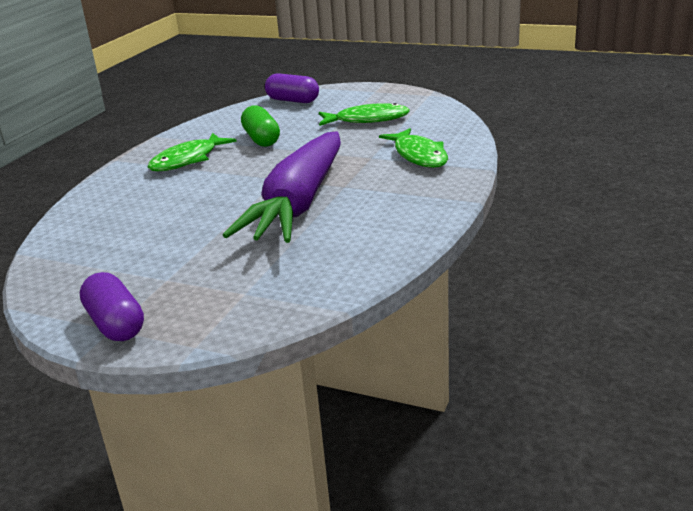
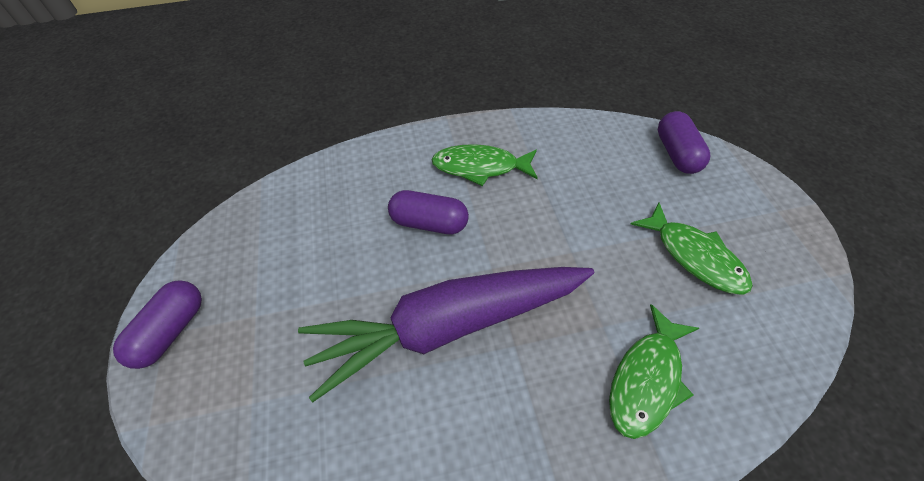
camera: 55 degrees right, 25 degrees up
green capsule [241,105,280,147] -> none
none -> purple capsule [388,190,469,234]

